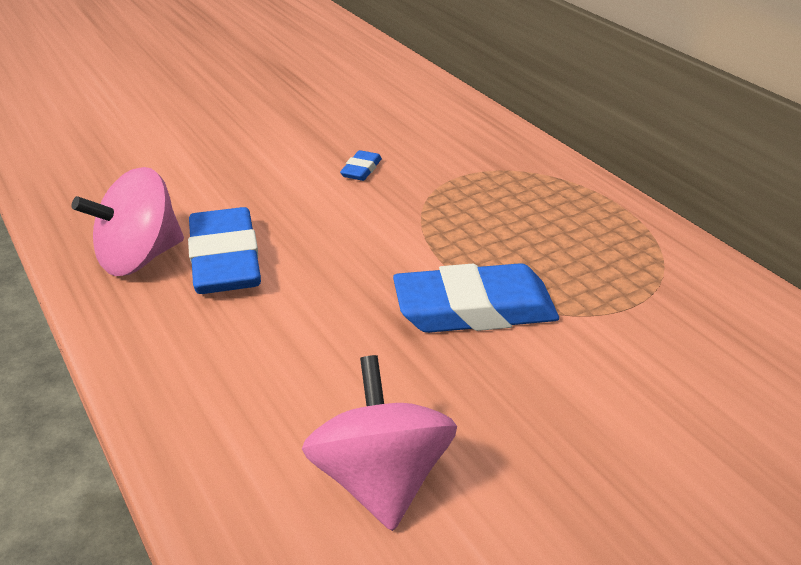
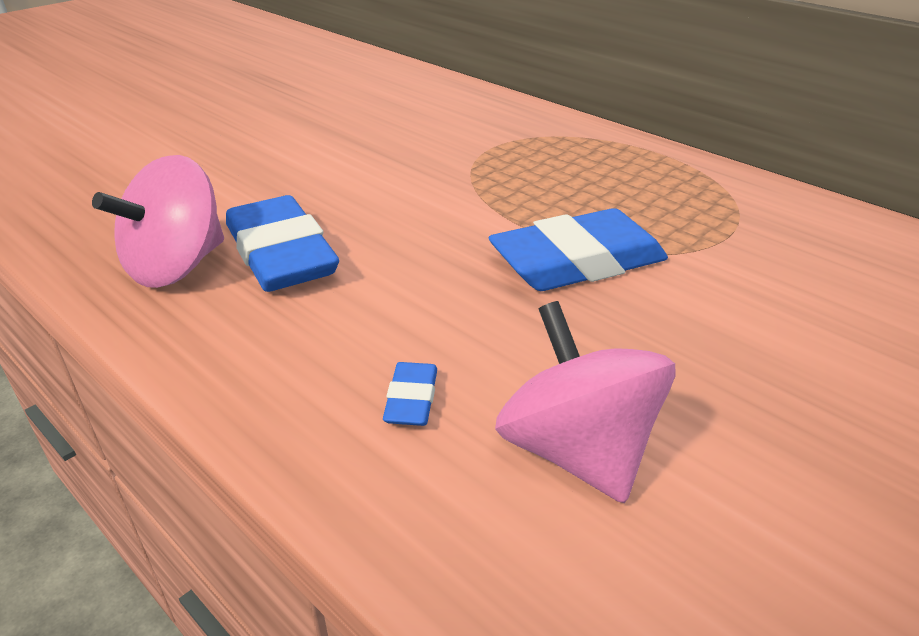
camera: 15 degrees left, 0 degrees up
blue eraser [340,150,382,181] -> blue eraser moved to [383,362,437,426]

